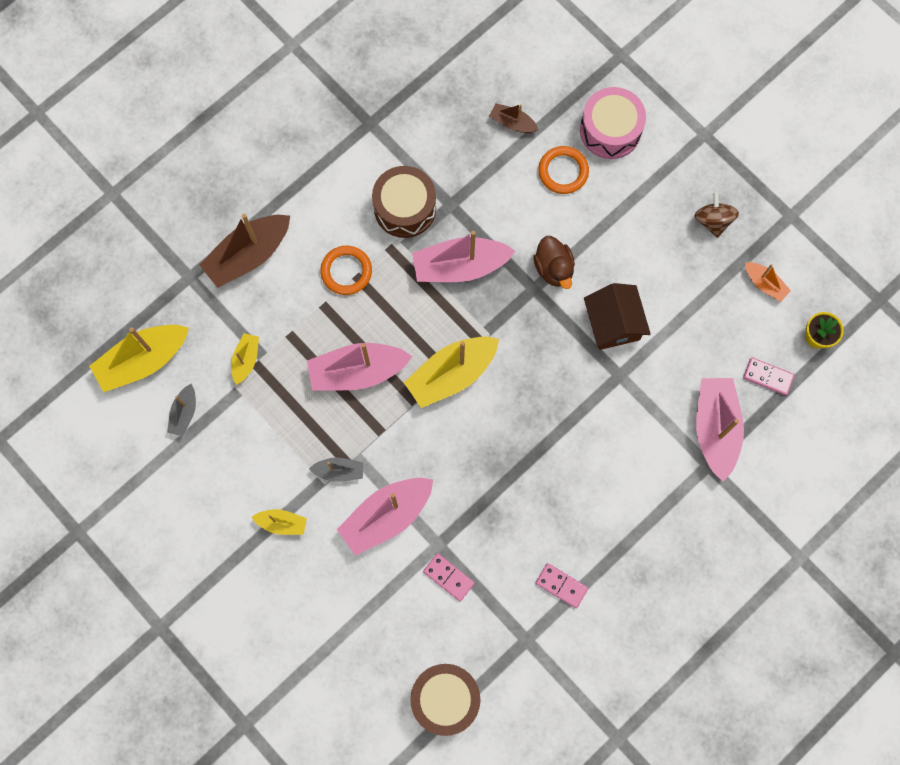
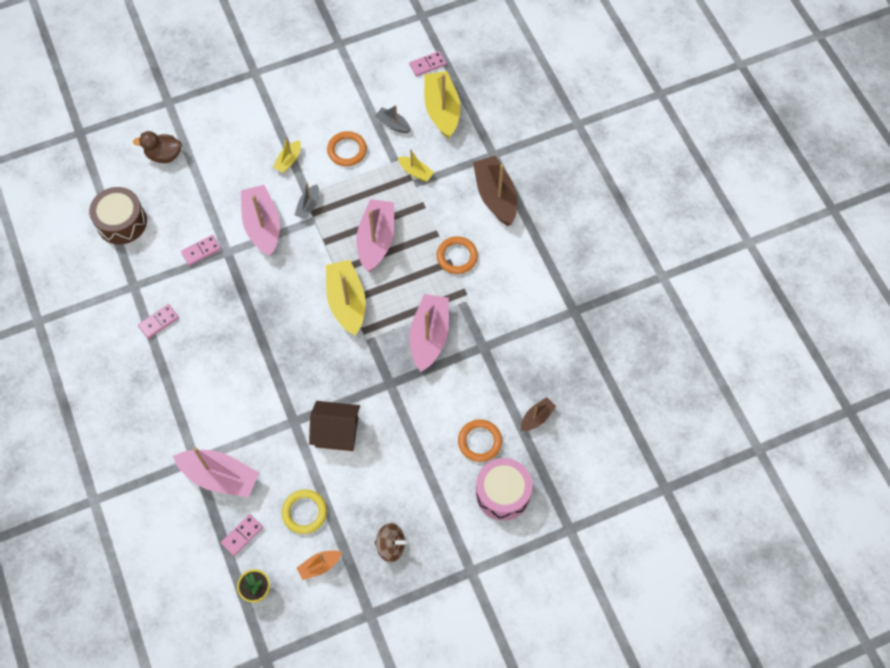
camera: 110 degrees right, 10 degrees down
brown drum [372,166,436,238] -> none
brown duck [533,236,575,289] -> brown duck moved to [133,131,182,163]
none -> yellow ring [282,490,327,534]
none -> orange ring [327,131,367,166]
none -> pink domino [409,51,446,76]

